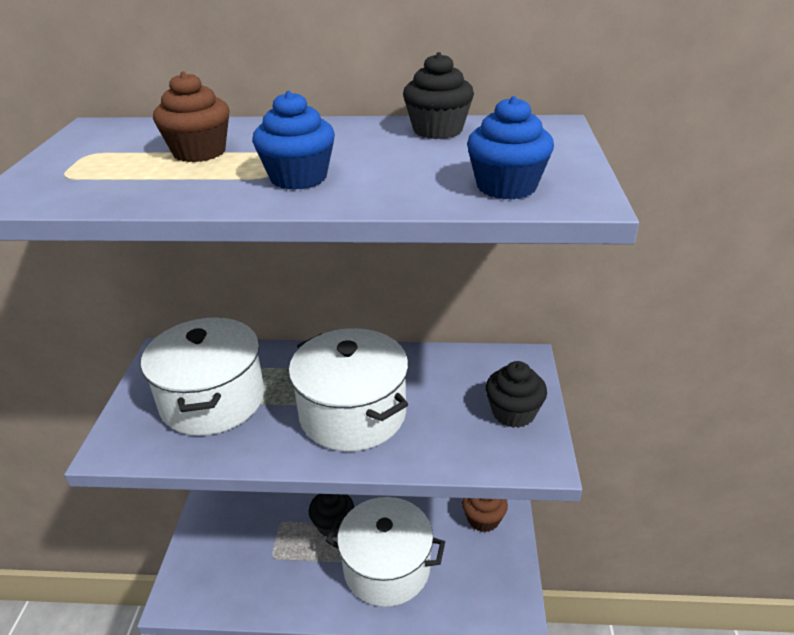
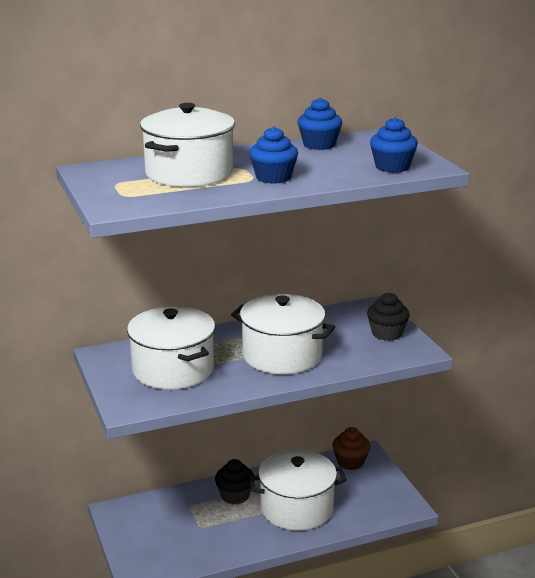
camera: 25 degrees left, 10 degrees down
brown cupcake [153,71,230,162] -> white pot [140,103,235,187]
black cupcake [403,52,474,139] -> blue cupcake [298,98,342,150]

